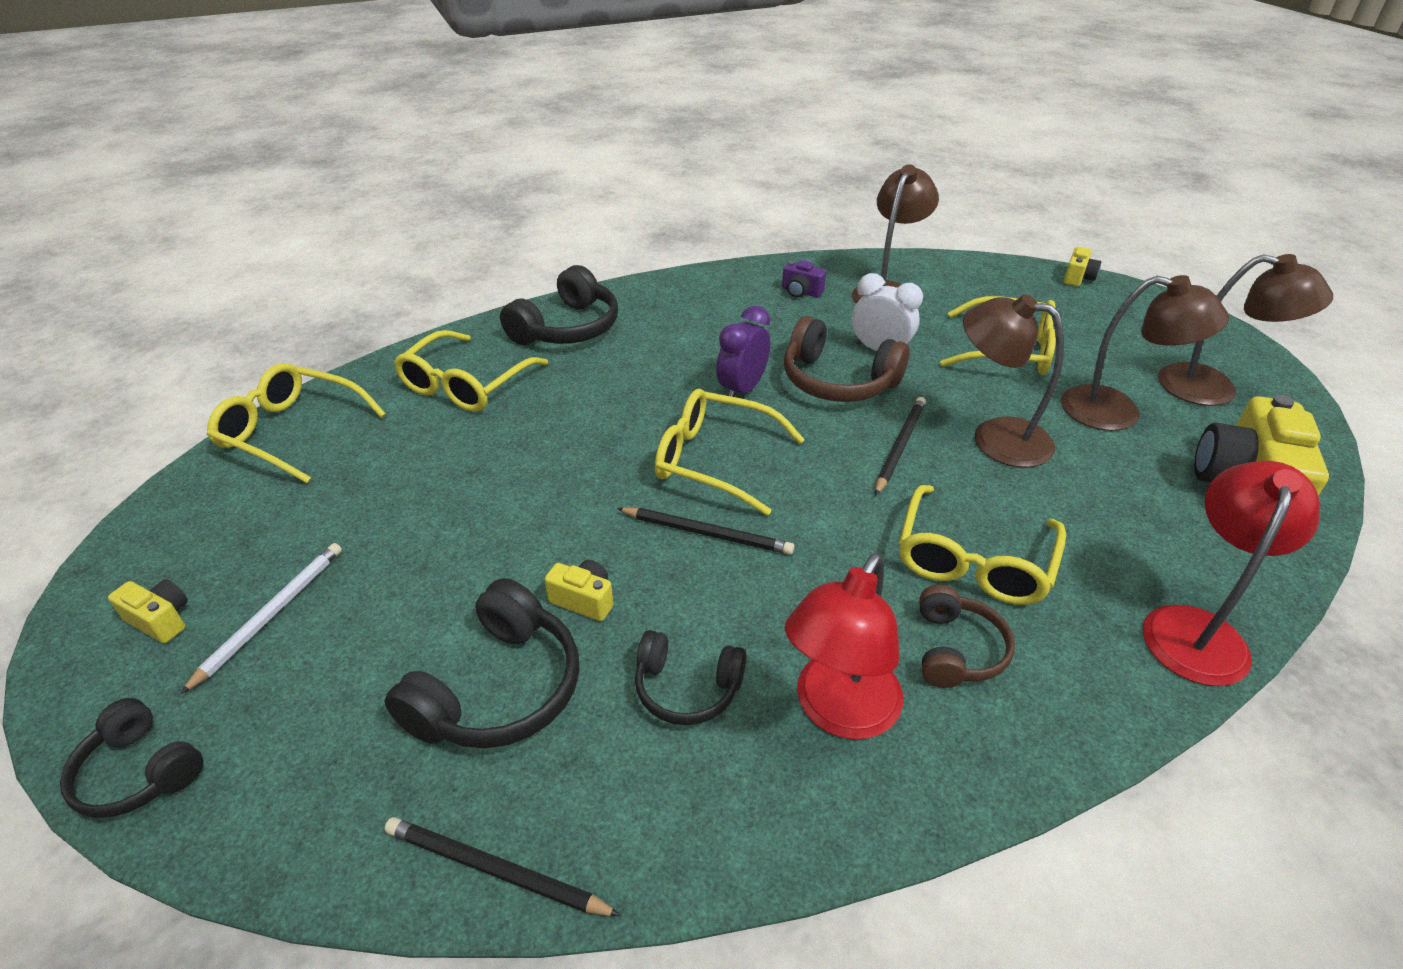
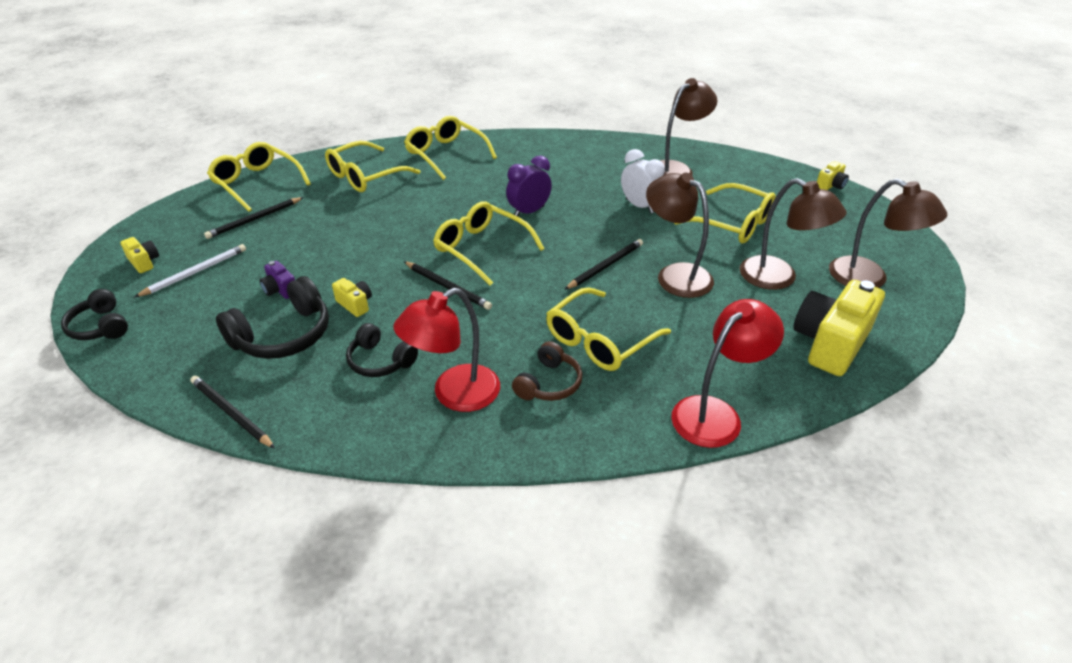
camera: 20 degrees right, 0 degrees up
black headphones [500,265,618,345] -> yellow glasses [404,116,497,180]
purple camera [782,260,826,298] -> purple camera moved to [259,261,295,299]
brown headphones [784,316,910,402] -> none
none -> black pencil [204,197,304,239]

